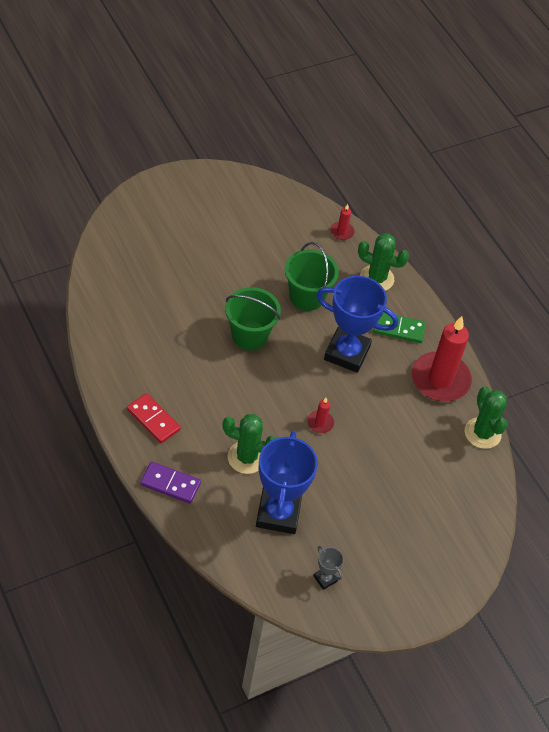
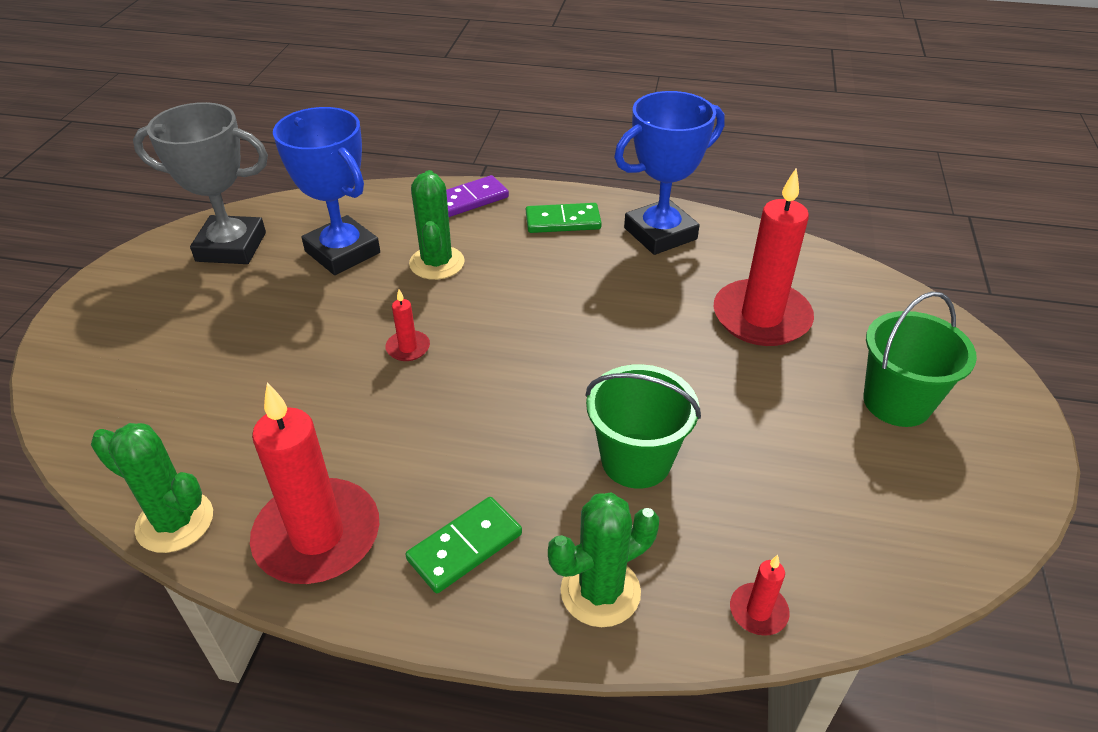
camera: 135 degrees right, 10 degrees down
red domino [127,393,181,443] -> green domino [526,203,602,233]
green cactus [223,414,276,474] -> green cactus turned 60 degrees counterclockwise [409,170,465,280]
green bucket [225,287,281,350] -> green bucket moved to [863,291,977,427]
grey trophy [314,546,344,590] -> grey trophy [133,102,268,264], size x2.31
blue trophy [317,276,398,373] -> blue trophy moved to [614,91,725,255]
none -> red candle [714,168,814,346]

